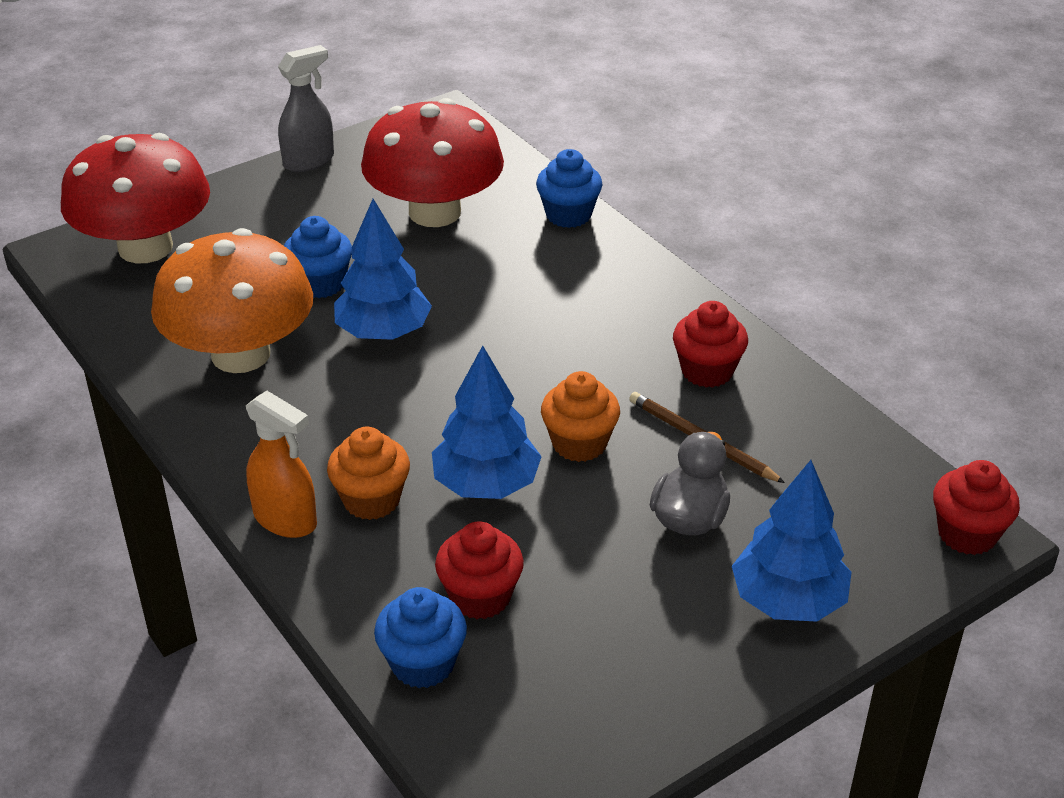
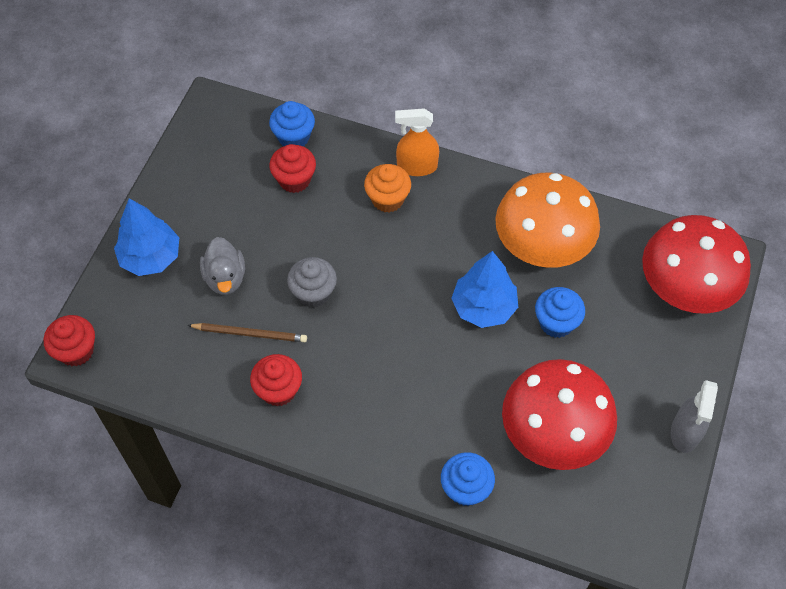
camera: 145 degrees right, 20 degrees up
blue tree [432,346,542,499] -> none
orange cupcake [541,371,620,462] -> grey cupcake [287,257,337,308]

